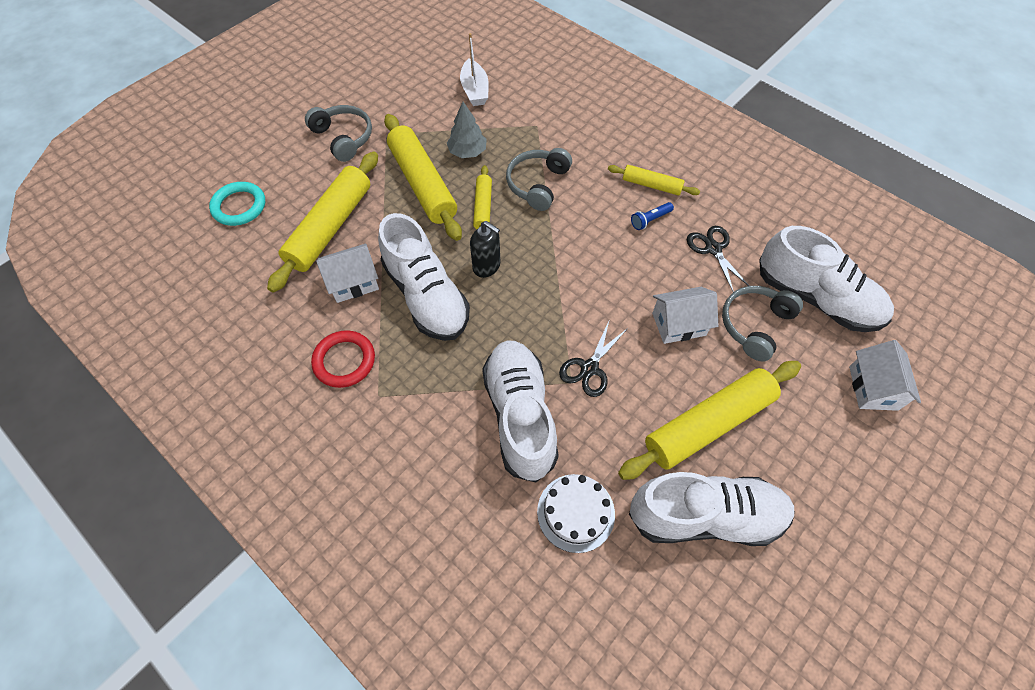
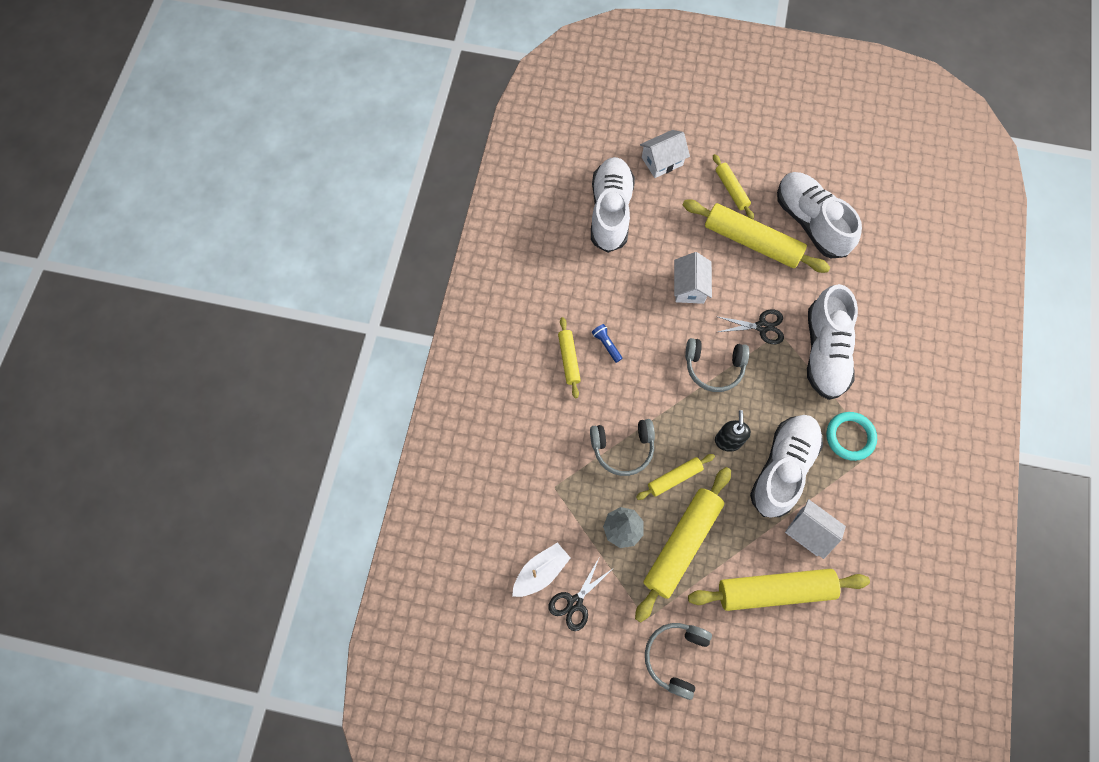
camera: 120 degrees left, 10 degrees up
turquoise ring [209,182,265,226] -> turquoise ring moved to [826,412,877,461]
red ring [311,330,375,388] -> none
white shoe [482,341,559,482] -> white shoe turned 45 degrees counterclockwise [807,284,858,400]
white cake [537,474,615,553] -> none
blue flashlight [631,202,674,230] -> blue flashlight turned 150 degrees counterclockwise [592,324,622,363]
white house [652,287,718,344] -> white house turned 45 degrees clockwise [674,252,712,304]
black scissors [687,226,749,292] -> black scissors moved to [549,558,612,631]
grey headphones [722,286,803,361] -> grey headphones moved to [685,338,749,392]
none -> yellow rolling pin [713,154,754,219]

